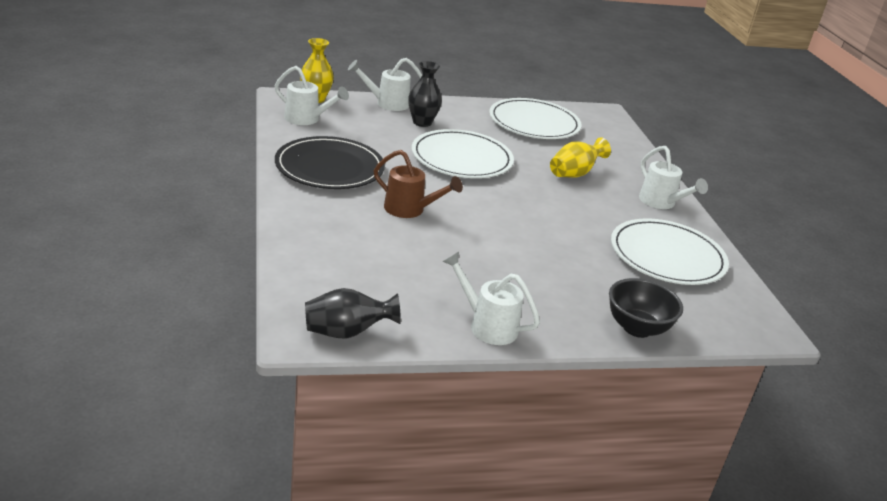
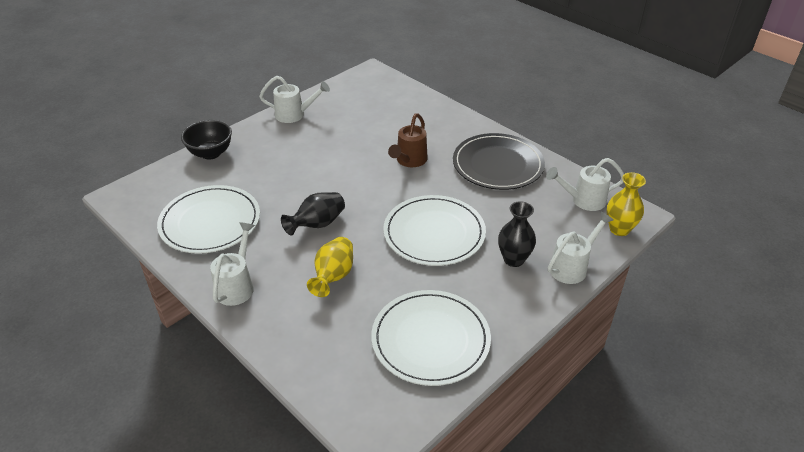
camera: 150 degrees right, 10 degrees up
black vase [305,288,401,338] -> black vase moved to [281,192,345,235]
brown watering can [374,150,463,218] -> brown watering can turned 60 degrees counterclockwise [388,113,428,167]
white watering can [639,146,708,209] -> white watering can turned 75 degrees clockwise [210,222,255,306]

